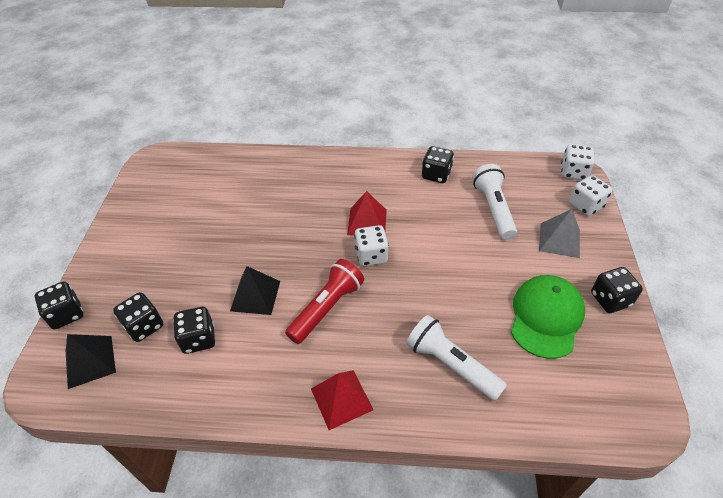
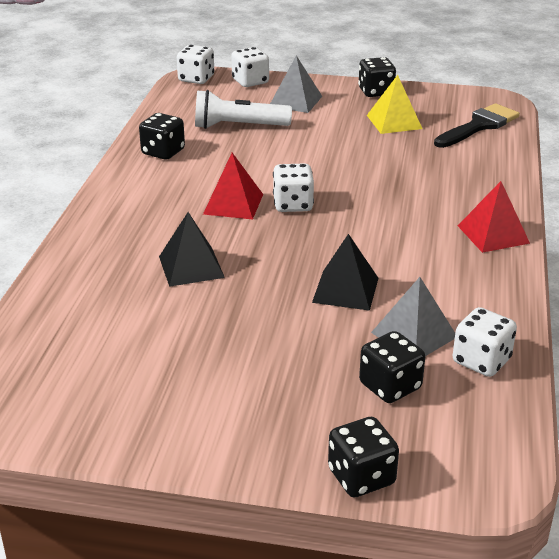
camera: 85 degrees left, 15 degrees down
black pyramid [66,334,116,389] -> black pyramid moved to [159,212,225,287]
black dice [173,307,215,354] -> grey pyramid [371,277,455,356]
red flashlight [285,259,364,344] -> none
white flashlight [406,315,507,401] -> none
green cap [511,275,585,359] -> yellow pyramid [367,75,422,134]
none -> black brush [434,103,520,148]
none -> white dice [453,307,517,377]

